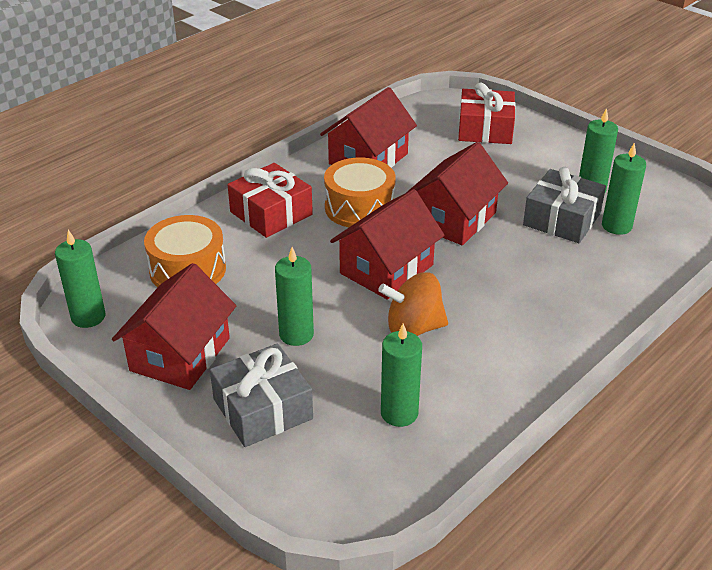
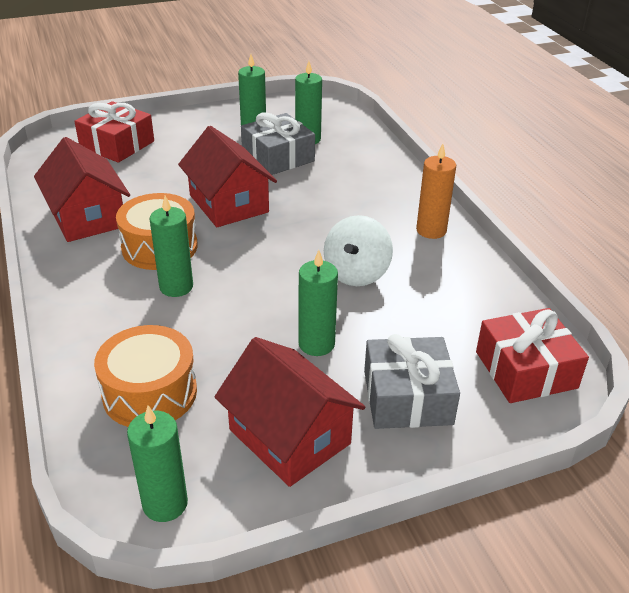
camera: 65 degrees left, 0 degrees up
red gift [228,163,313,238] -> red gift moved to [476,308,589,403]
red house [330,189,445,300] -> none
orange spinning top [378,272,448,336] -> white spinning top [324,215,393,286]
green candle [381,323,422,427] -> green candle moved to [150,196,193,297]
none -> orange candle [416,144,456,239]

